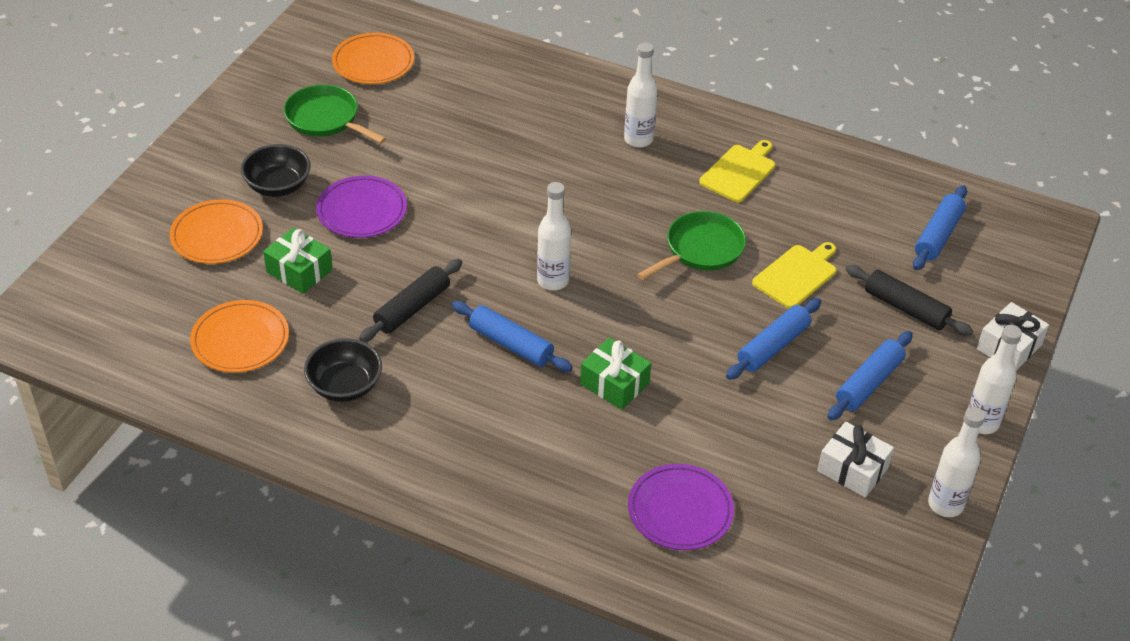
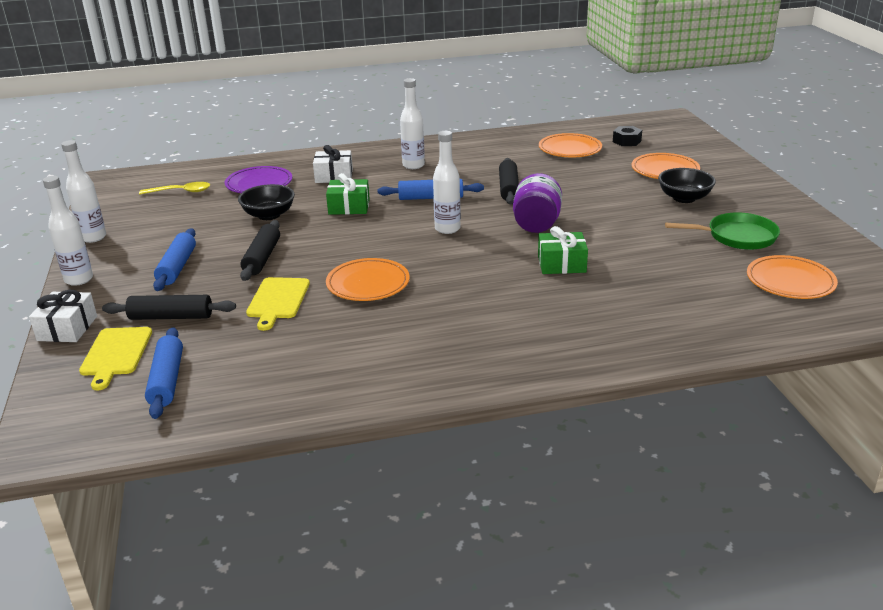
camera: 145 degrees right, 15 degrees down
green gift [263,228,333,294] -> green gift moved to [538,226,588,274]
black bowl [304,338,382,402] -> black bowl moved to [238,184,295,220]
purple plate [316,176,407,238] -> none
white bottle [624,43,658,148] -> white bottle moved to [400,78,425,169]
green pan [637,211,746,280] -> orange plate [326,258,410,301]
yellow cutting board [699,140,775,202] -> yellow cutting board moved to [79,327,152,390]
blue rolling pin [726,298,821,380] -> black rolling pin [240,220,280,281]
white gift [817,421,894,498] -> white gift moved to [313,145,353,183]
none -> yellow spoon [139,182,210,195]
none -> purple jar [513,173,562,233]
none -> black nut [613,126,642,146]

